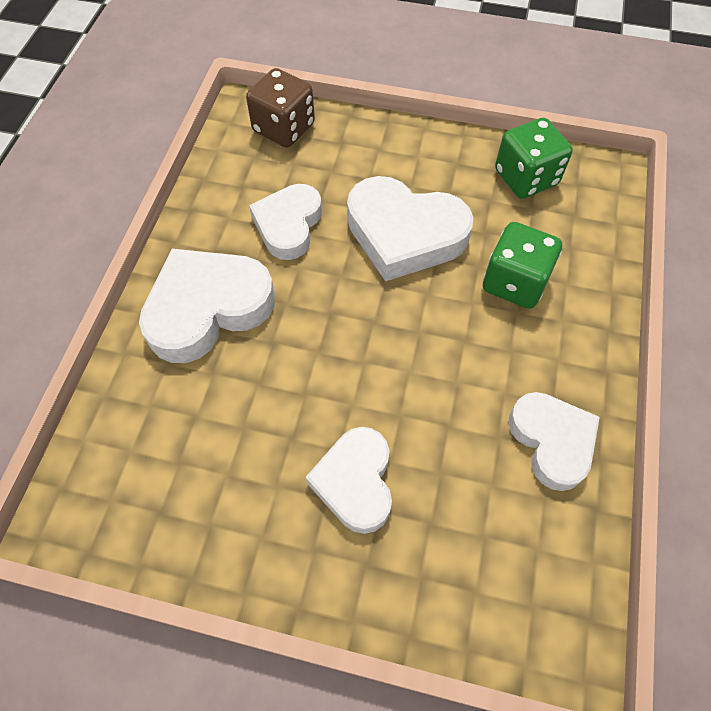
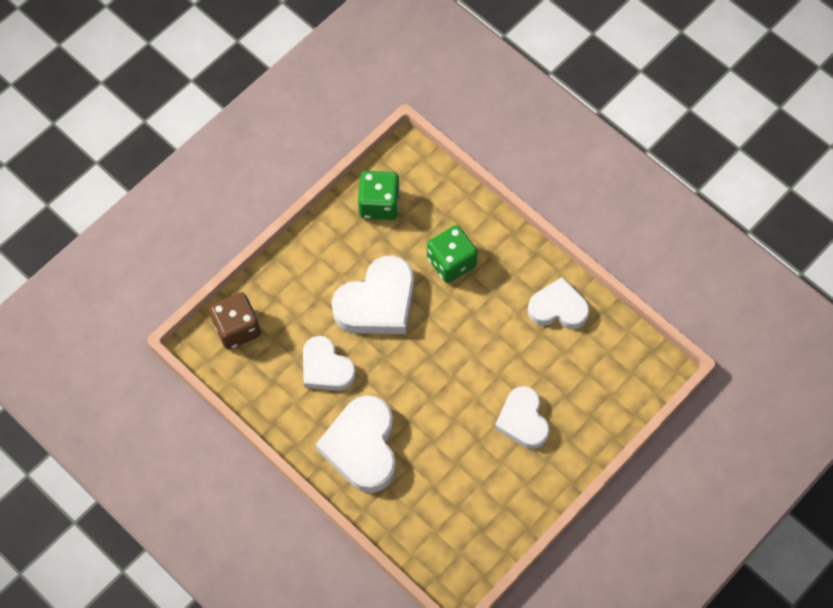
camera: 60 degrees left, 5 degrees up
white heart [305,427,392,534] -> white heart turned 45 degrees clockwise [495,386,550,449]

